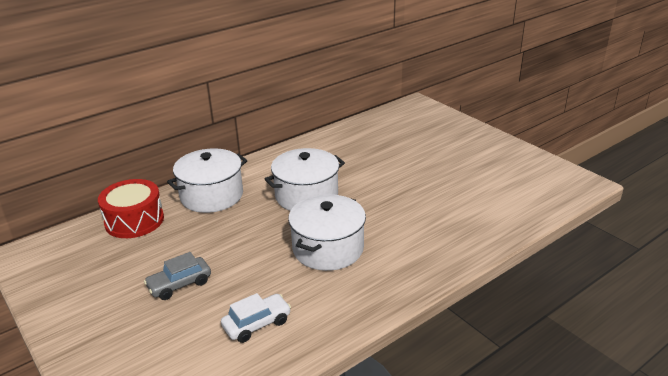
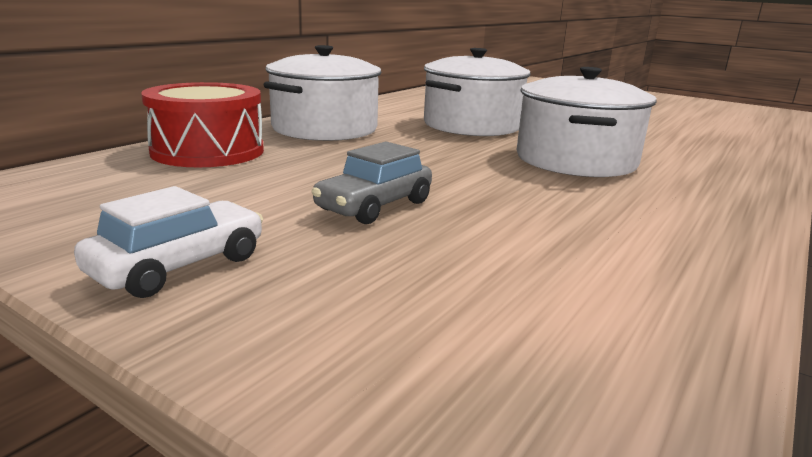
camera: 20 degrees left, 10 degrees down
white car [221,293,291,343] -> white car moved to [74,186,263,298]

